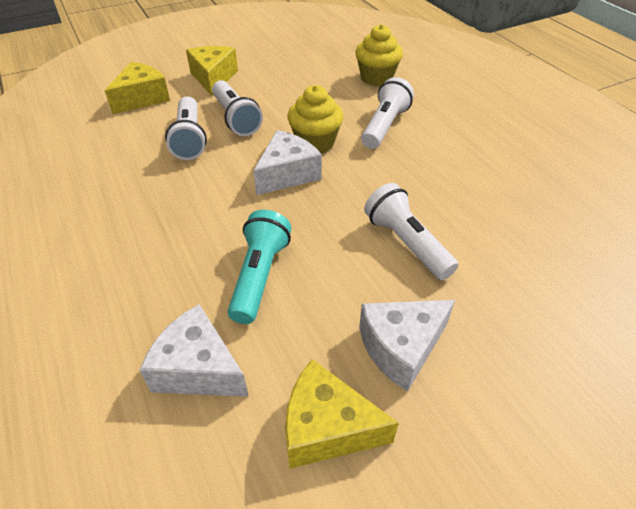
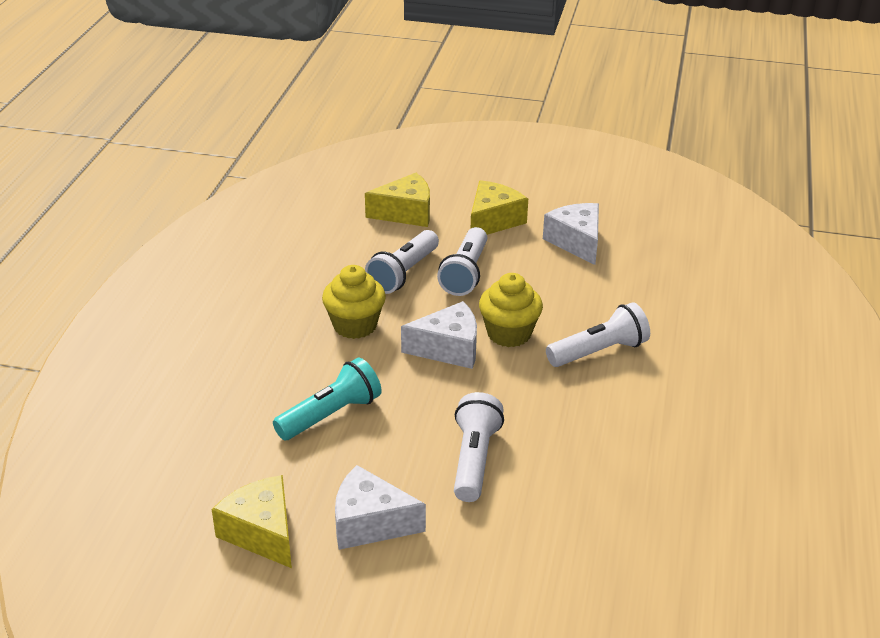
camera: 40 degrees right, 10 degrees down
white cheese [140,304,249,397] -> white cheese moved to [543,203,599,265]
yellow cupcake [355,24,403,86] -> yellow cupcake moved to [322,265,386,339]

